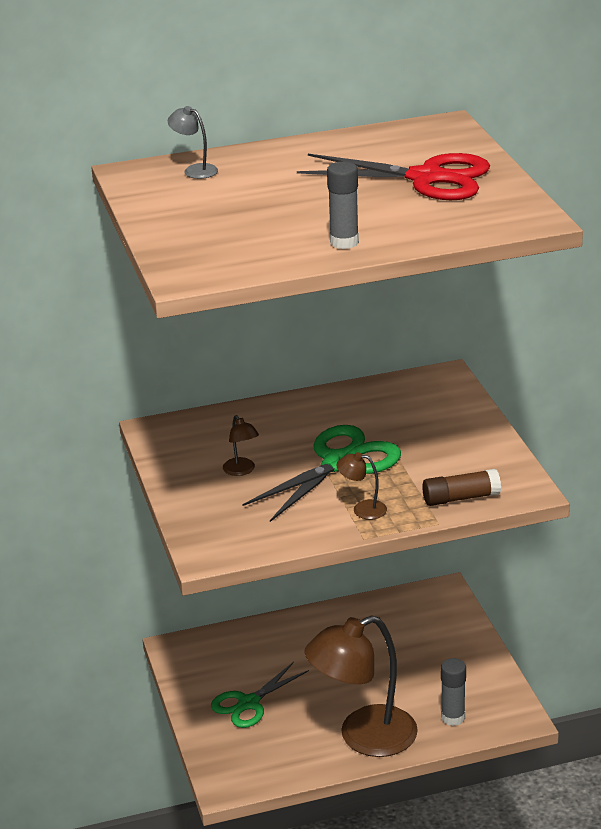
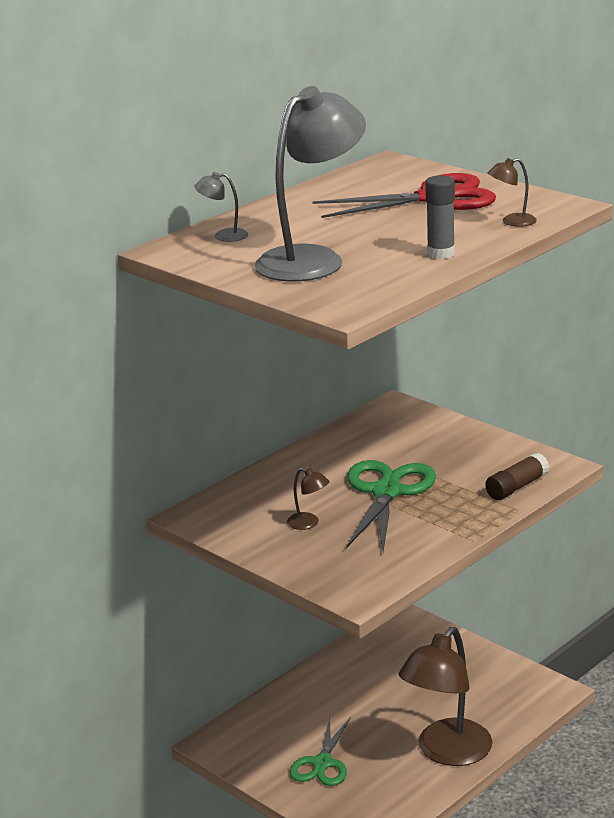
camera: 30 degrees left, 5 degrees down
brown lamp [337,452,387,520] -> brown lamp moved to [488,158,537,227]
grey glue stick [441,658,466,726] -> none
none -> grey lamp [255,86,366,282]

